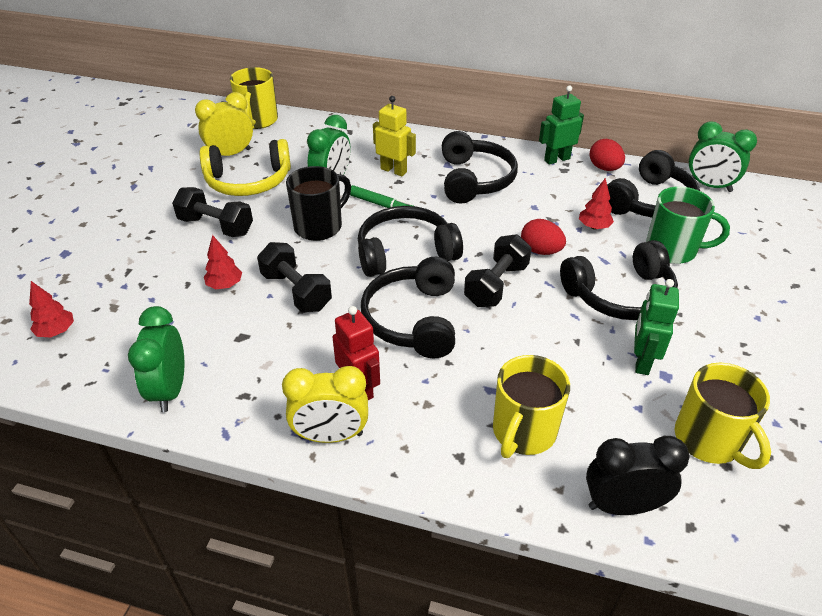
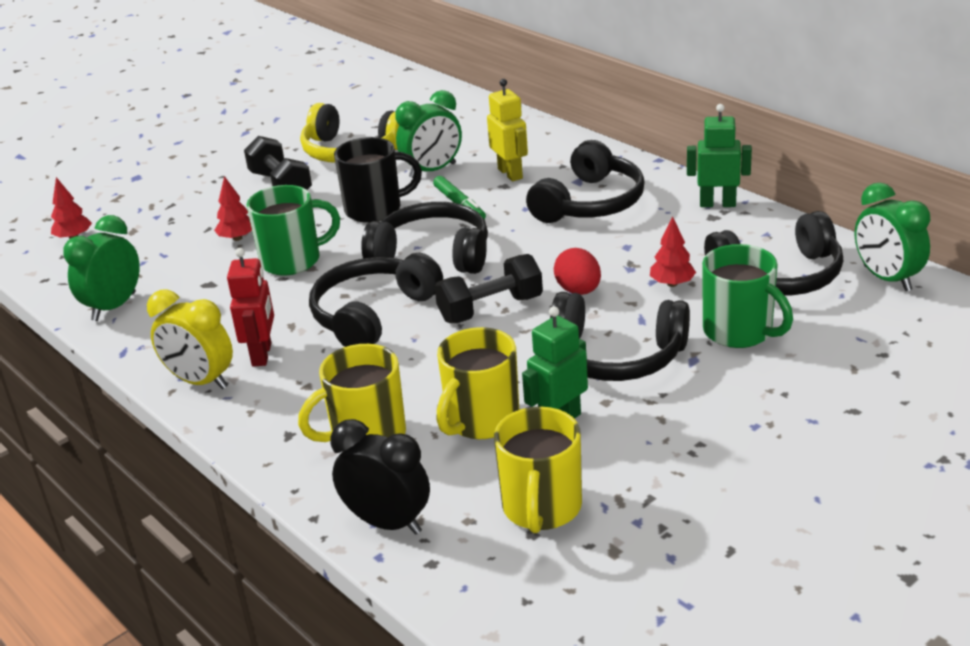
camera: 35 degrees right, 10 degrees down
yellow clock [195,92,253,156] -> none
yellow mug [230,67,278,129] -> yellow mug moved to [436,327,519,439]
black dumbbell [257,242,332,312] -> green mug [247,185,340,276]
red egg [589,139,625,171] -> none

